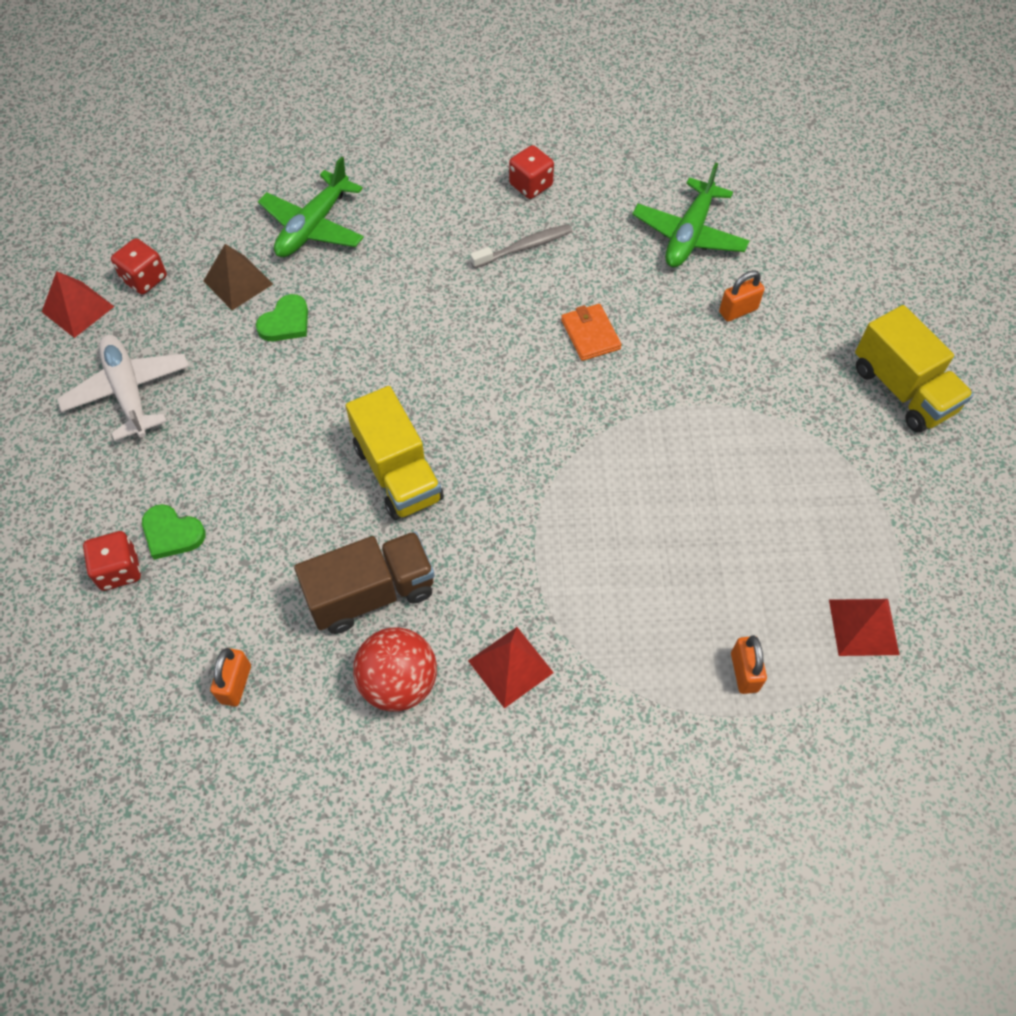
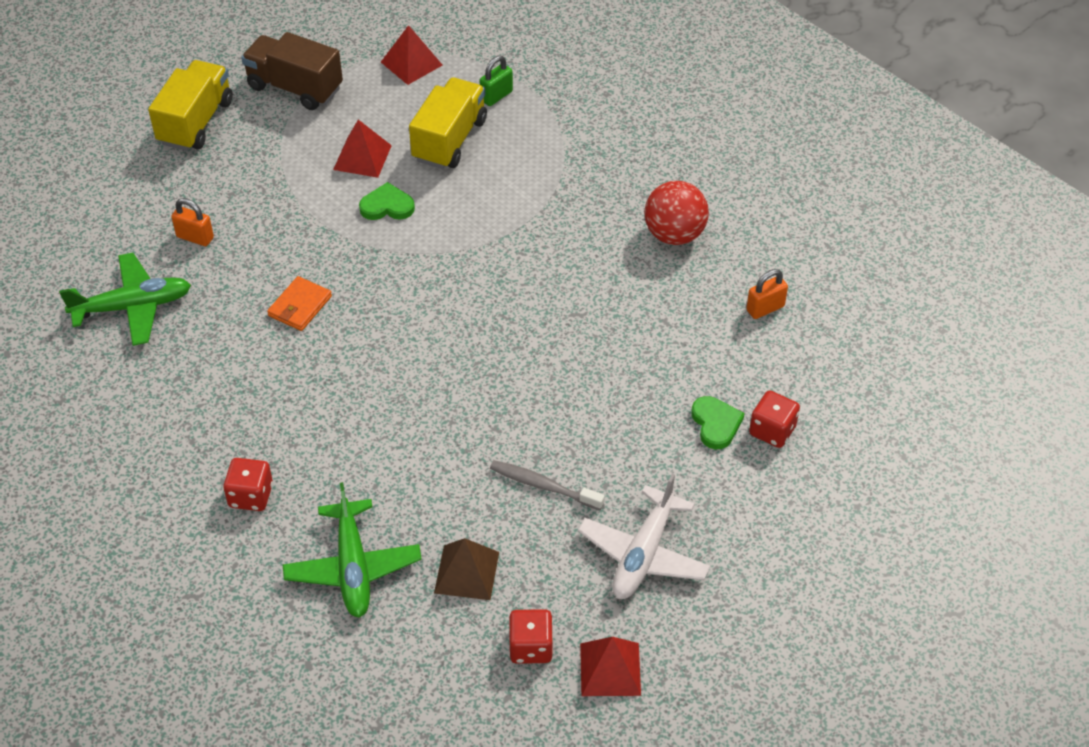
camera: 130 degrees left, 10 degrees down
green heart [256,294,308,341] -> green heart moved to [359,182,415,220]
green plane [258,157,364,257] -> green plane turned 90 degrees clockwise [282,482,422,617]
brown truck [294,531,435,634] -> brown truck moved to [241,32,343,110]
yellow truck [346,386,444,520] -> yellow truck moved to [409,77,487,169]
red pyramid [468,627,554,708] -> red pyramid moved to [333,120,392,178]
grey toothbrush [470,224,572,268] -> grey toothbrush moved to [490,460,605,510]
red dice [509,145,554,199] -> red dice moved to [223,458,273,511]
orange padlock [731,635,767,694] -> green padlock [480,56,513,106]

